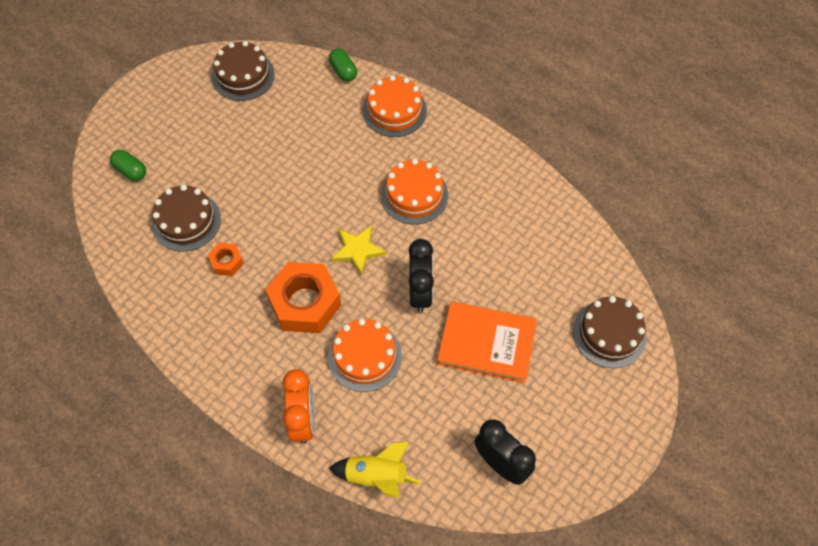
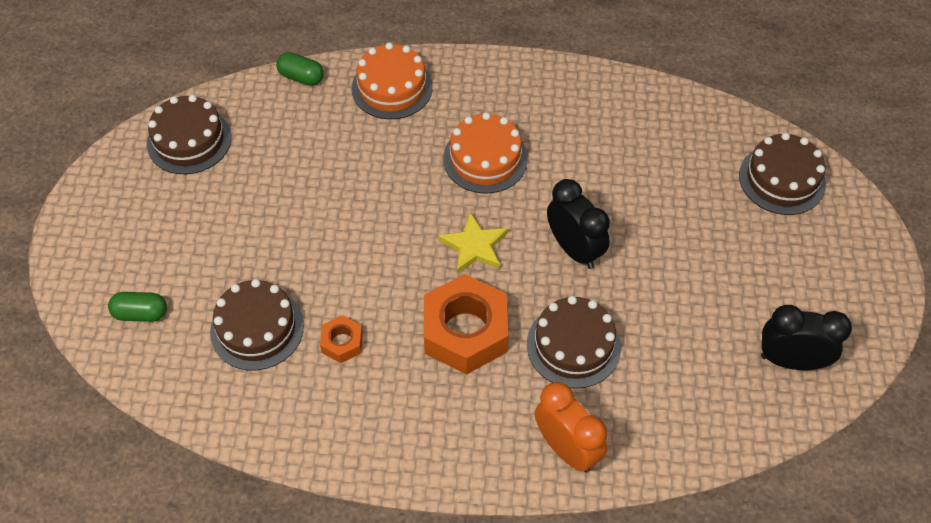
camera: 35 degrees left, 5 degrees down
orange cake [328,319,402,392] -> brown cake [527,296,621,389]
yellow rocket [329,441,420,498] -> none
orange book [437,301,537,383] -> none

